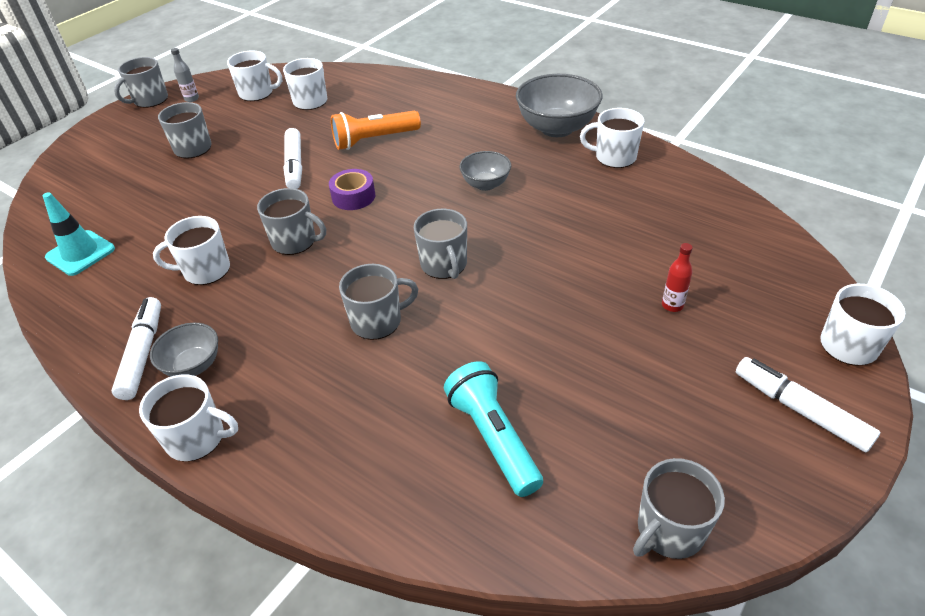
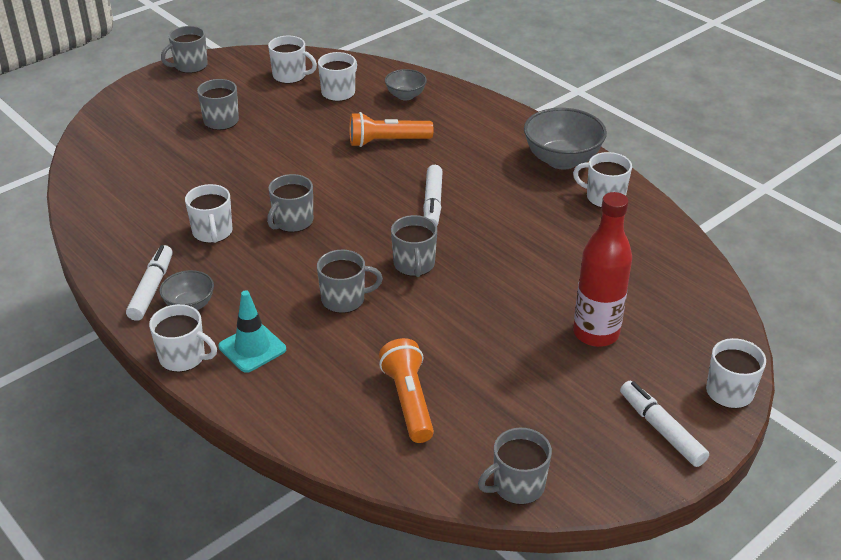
camera: 10 degrees right, 5 degrees down
turquoise traffic cone [43,192,115,276] -> turquoise traffic cone moved to [218,290,286,373]
white mug [153,216,230,285] -> white mug turned 105 degrees counterclockwise [185,184,233,243]
grey bottle [171,48,199,102] -> none
grey mug [257,188,326,255] -> grey mug turned 90 degrees clockwise [267,174,313,232]
white marker [284,128,302,189] -> white marker moved to [423,165,443,226]
purple tape [329,169,375,210] -> none
turquoise flashlight [444,361,543,497] -> orange flashlight [379,338,434,443]
grey bowl [460,151,511,191] -> grey bowl moved to [385,69,427,100]
red bottle [662,243,693,312] -> red bottle [573,192,632,347], size x2.45

